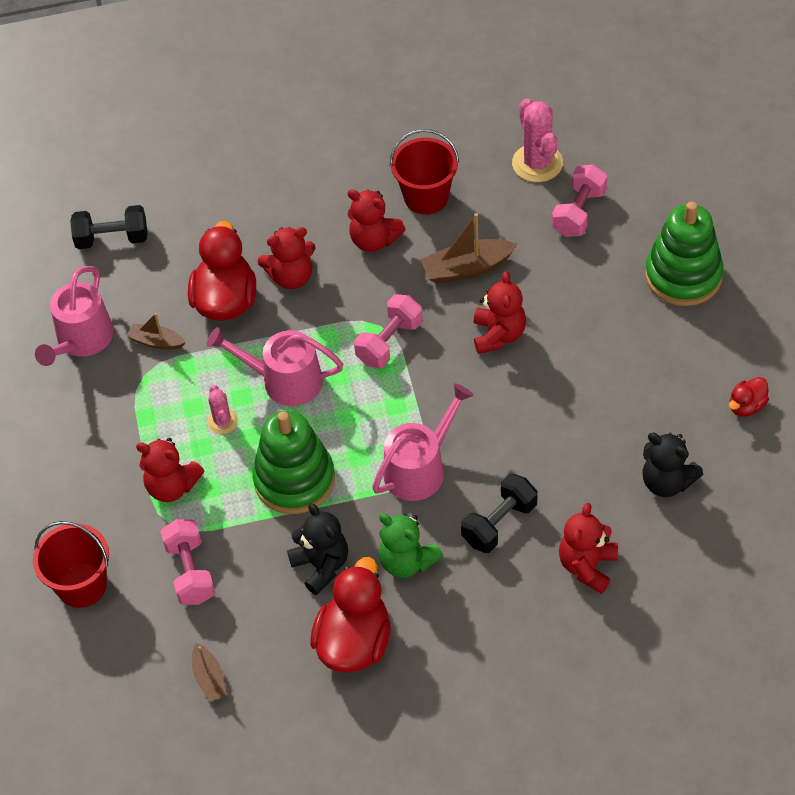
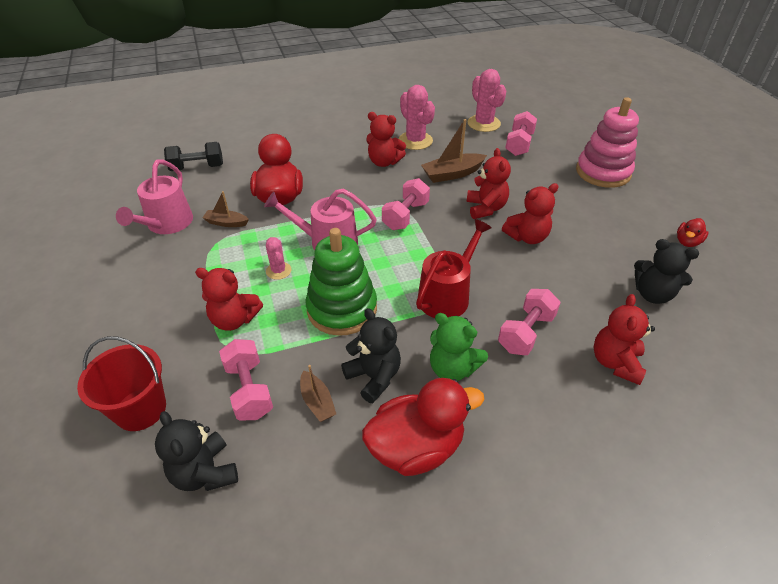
camera: 10 degrees left, 10 degrees down
brown boat [192,643,227,702] -> brown boat moved to [300,365,336,422]
red teddy bear [258,227,316,289] -> red teddy bear moved to [502,183,559,244]
red duck [310,557,391,673] -> red duck turned 60 degrees clockwise [362,378,484,476]
pink watering can [372,384,474,501] -> red watering can [416,219,492,318]
red bucket [390,129,459,215] -> pink cactus [399,85,435,150]
black dumbbell [461,474,538,553] -> pink dumbbell [498,289,561,355]
green stacking toy [645,202,724,306] -> pink stacking toy [576,97,639,188]
none -> black teddy bear [155,411,238,491]

